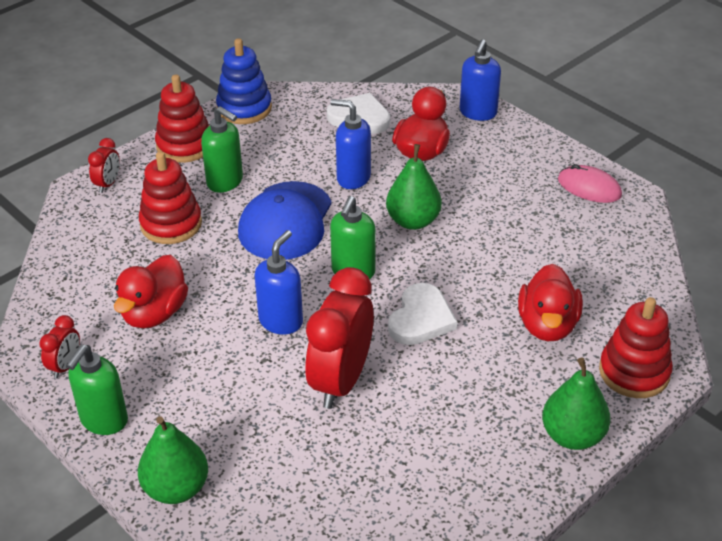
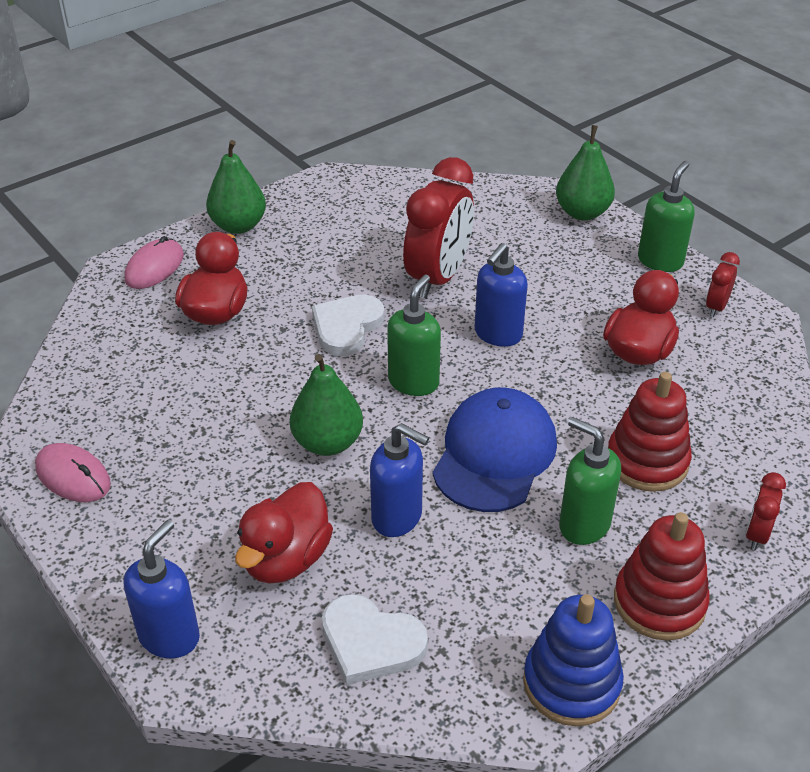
camera: 175 degrees left, 0 degrees up
red stacking toy [599,297,673,398] -> pink mouse [124,236,184,289]

